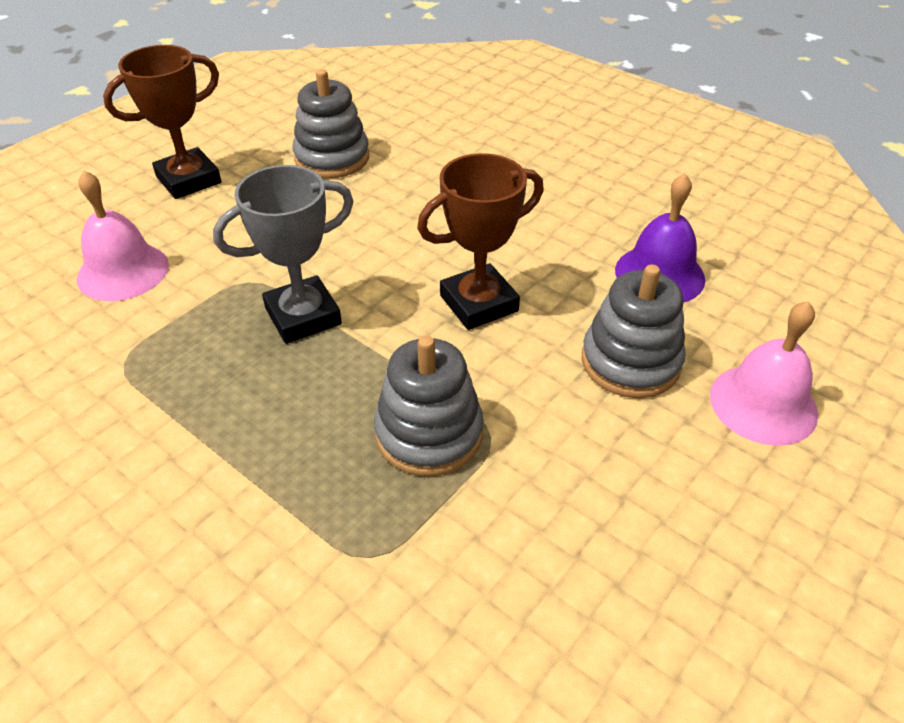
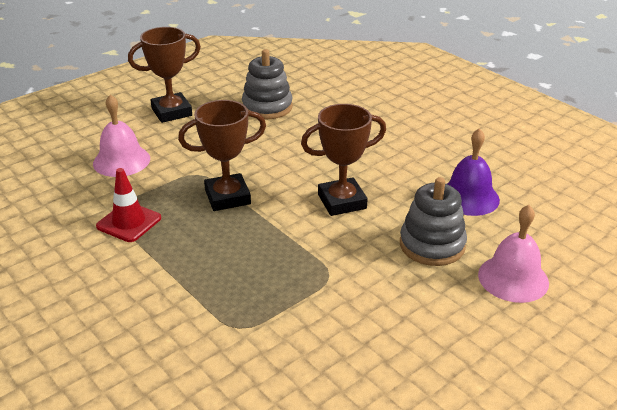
camera: 10 degrees right, 10 degrees down
grey trophy [213,165,354,344] -> brown trophy [178,100,266,211]
grey stacking toy [374,336,484,476] -> none
none -> red traffic cone [96,168,161,242]

